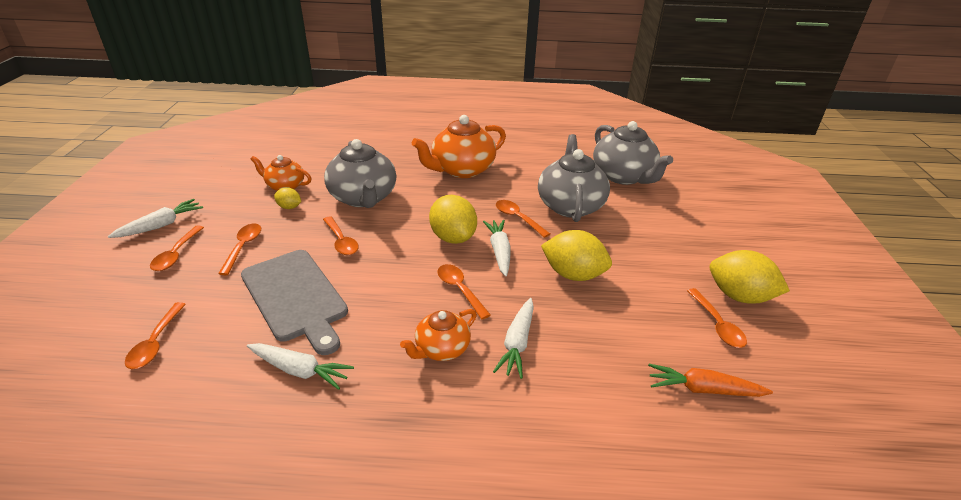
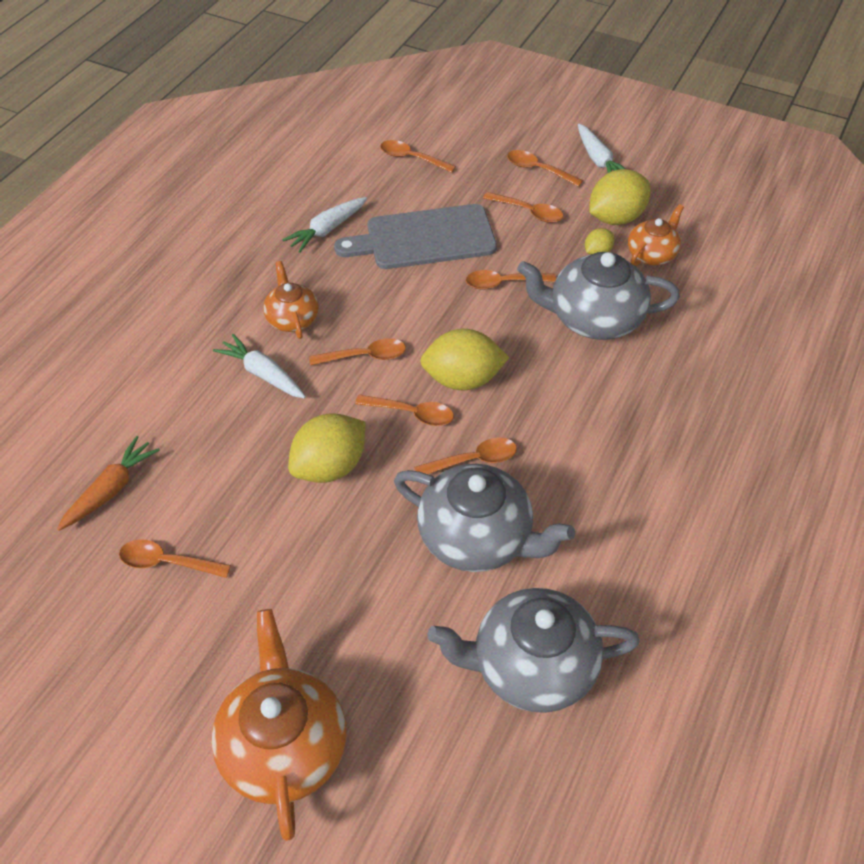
camera: 115 degrees right, 15 degrees up
orange teapot [412,115,506,178] -> orange teapot moved to [211,609,347,841]
white carrot [483,220,510,276] -> orange spoon [355,395,454,426]
yellow lemon [710,250,790,304] -> yellow lemon moved to [589,169,650,225]

